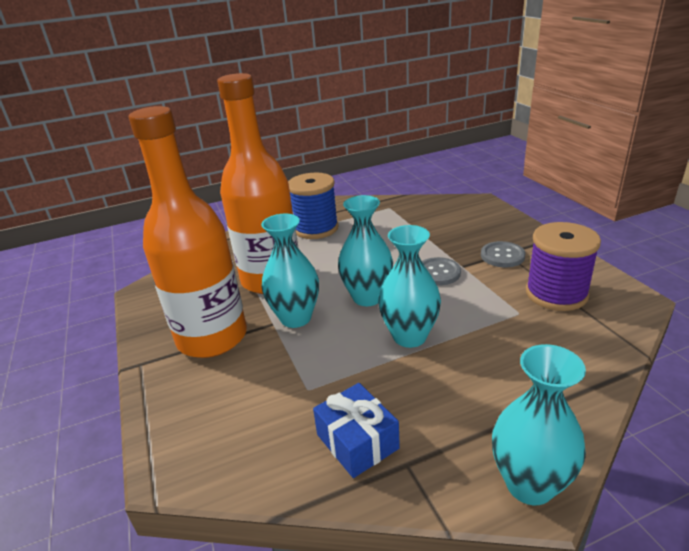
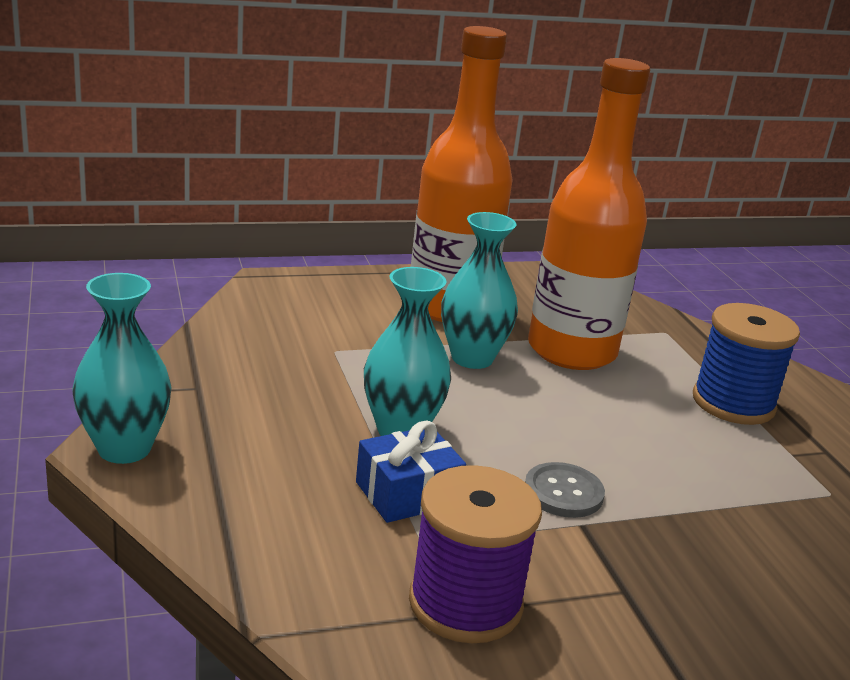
camera: 90 degrees right, 5 degrees down
blue gift [313,383,400,478] -> blue gift moved to [356,421,466,523]
turquoise vase [338,195,393,306] -> none
grey button [481,241,526,267] -> none

